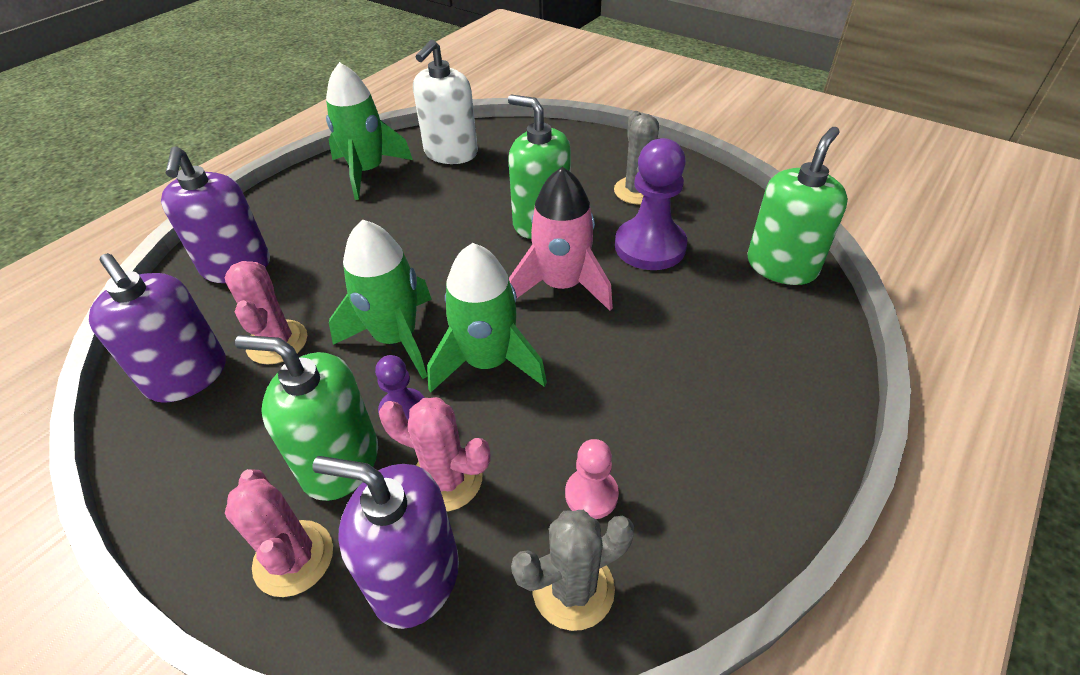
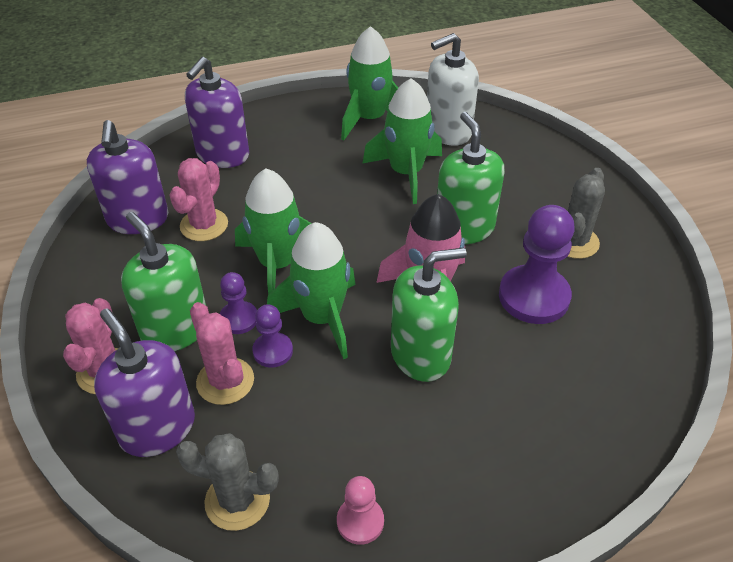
camera: 35 degrees right, 0 degrees up
pink pawn [565,439,619,519] -> pink pawn moved to [337,476,384,545]
green soap dispenser [748,127,848,285] -> green soap dispenser moved to [391,247,467,382]
none -> purple pawn [252,304,293,368]
none -> green rocket [363,78,442,204]

